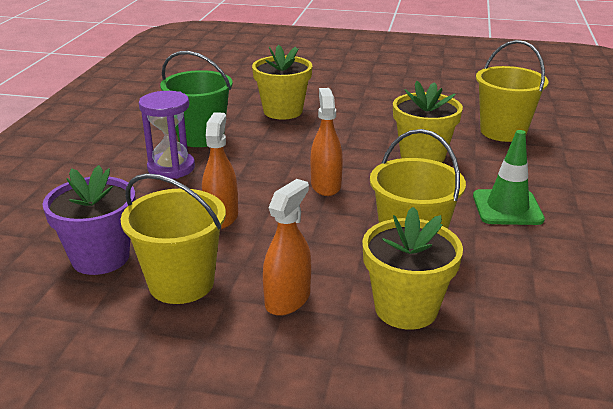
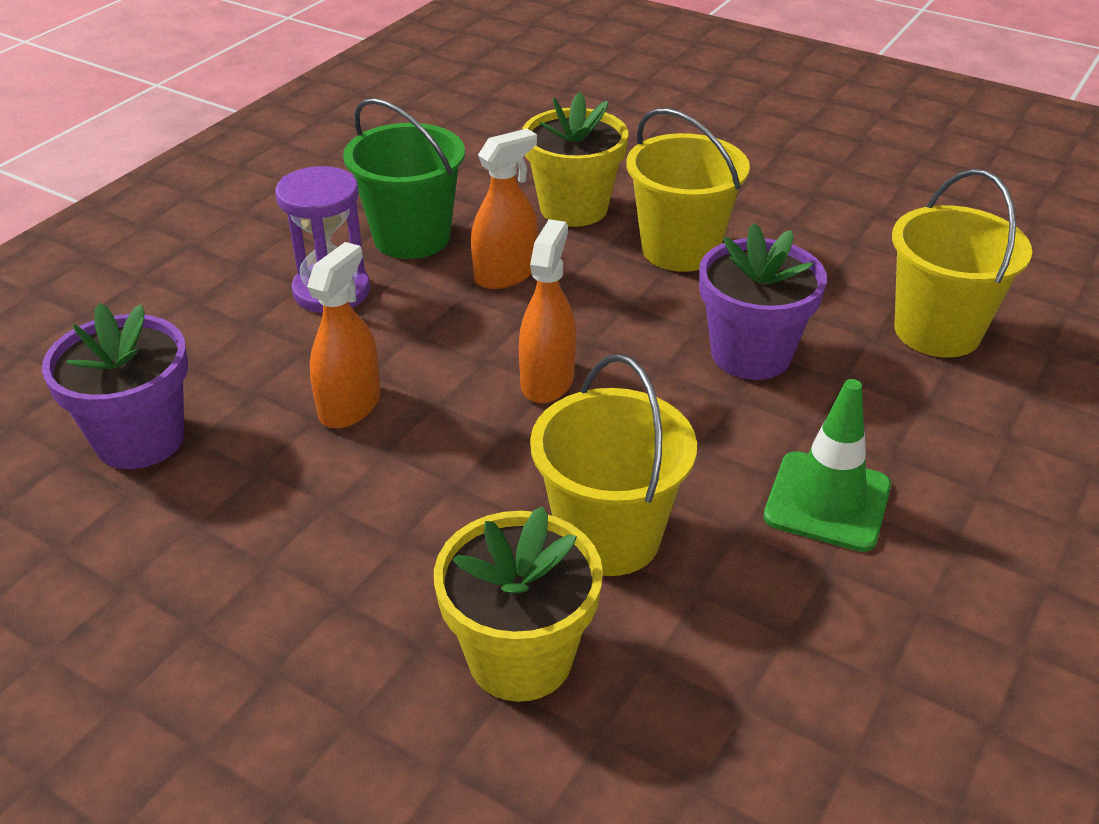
camera: 20 degrees right, 10 degrees up
yellow bucket [120,173,226,304] -> yellow bucket moved to [626,108,750,272]
orange spray bottle [263,179,311,316] -> orange spray bottle moved to [471,129,538,289]
yellow flower pot [393,81,463,163] -> purple flower pot [699,223,827,380]

